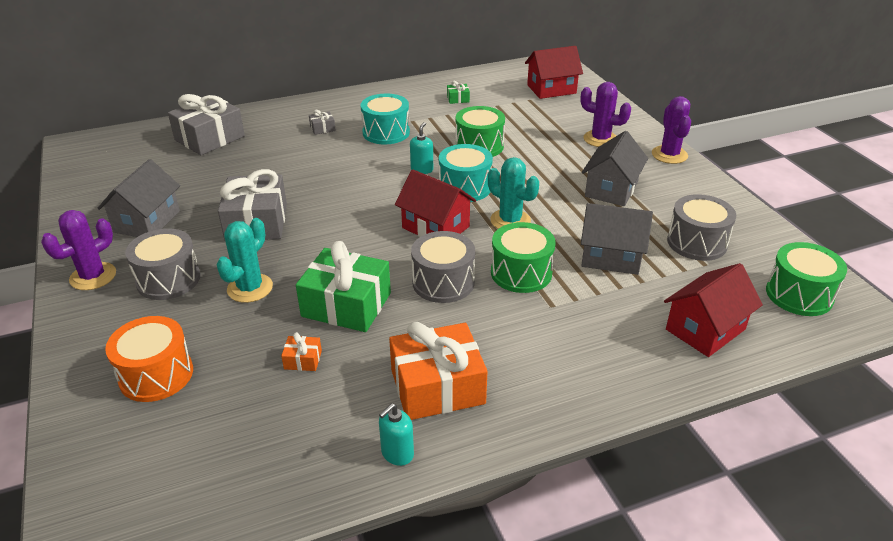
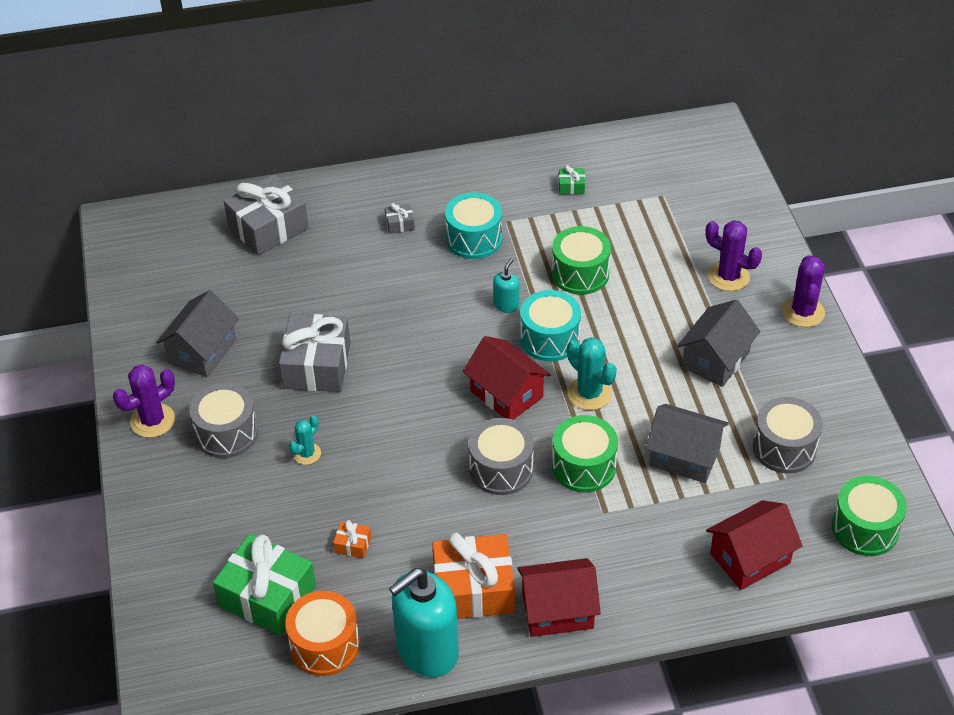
camera: 10 degrees right, 10 degrees up
orange drum [105,316,193,402] -> orange drum moved to [285,591,360,676]
turquoise cactus [216,218,273,303] -> turquoise cactus [289,415,321,465], size x0.62
green gift [296,241,391,332] -> green gift moved to [213,534,316,636]
turquoise soap dispenser [379,403,414,466] -> turquoise soap dispenser [389,568,459,677], size x2.23
red house [525,46,583,99] -> red house moved to [517,558,601,637]

